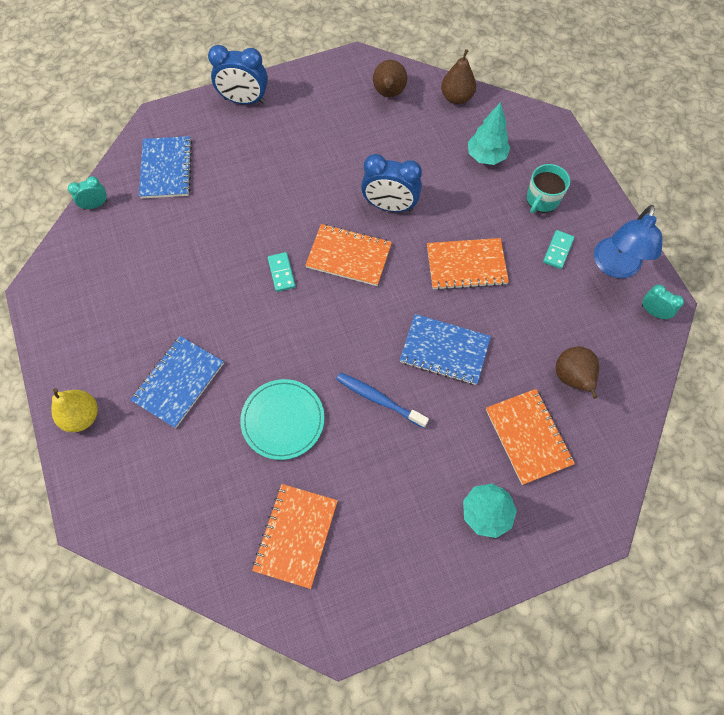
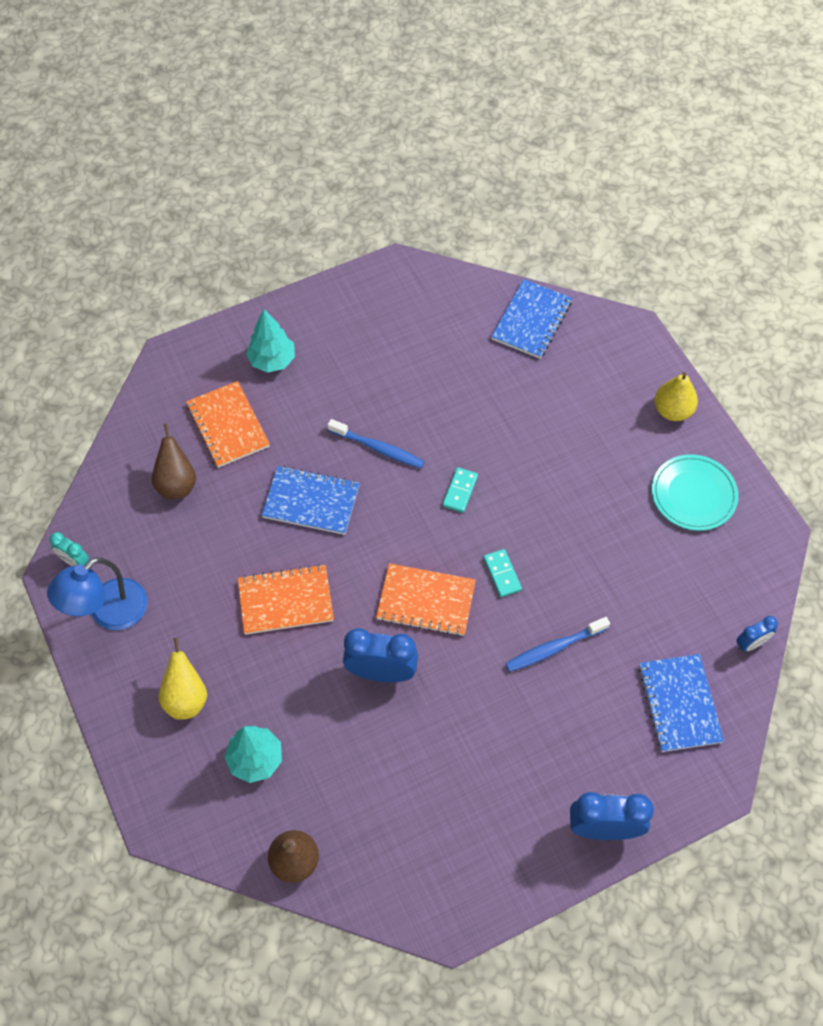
camera: 175 degrees right, 5 degrees down
turquoise clock [68,176,108,210] -> blue clock [736,616,778,652]
blue notebook [130,336,224,428] -> blue notebook moved to [491,279,572,359]
turquoise plate [240,379,324,460] -> turquoise plate moved to [652,454,739,531]
orange notebook [252,484,338,589] -> none
brown pear [373,60,407,97] -> none
turquoise mug [527,164,570,213] -> yellow pear [158,638,207,720]
turquoise domino [543,230,574,269] -> turquoise domino moved to [443,467,478,513]
blue lamp [594,205,663,278] -> blue lamp turned 150 degrees counterclockwise [47,558,148,630]
none -> blue toothbrush [505,617,610,672]

